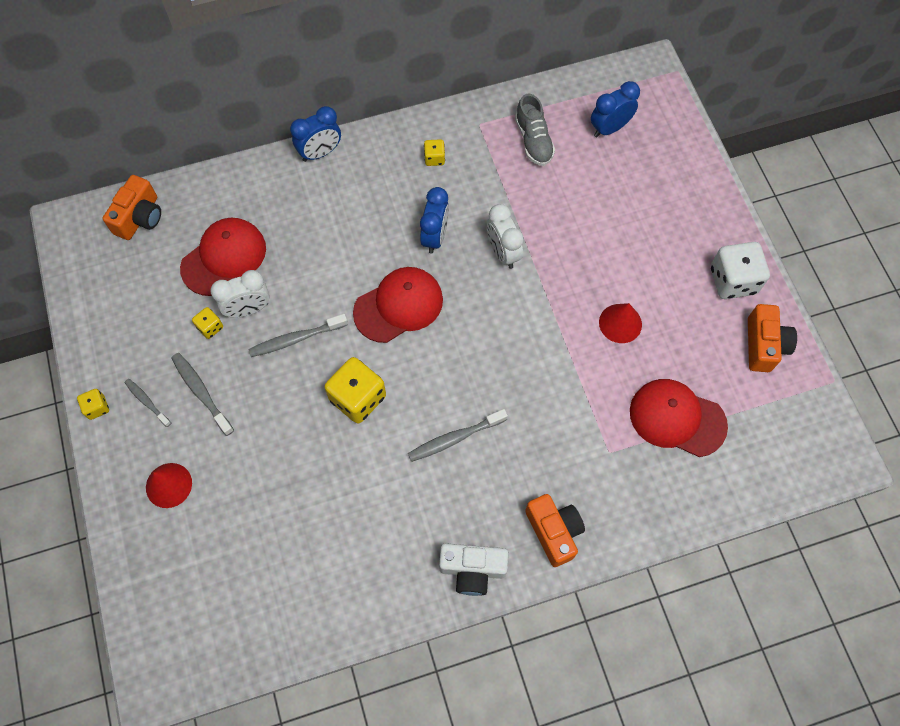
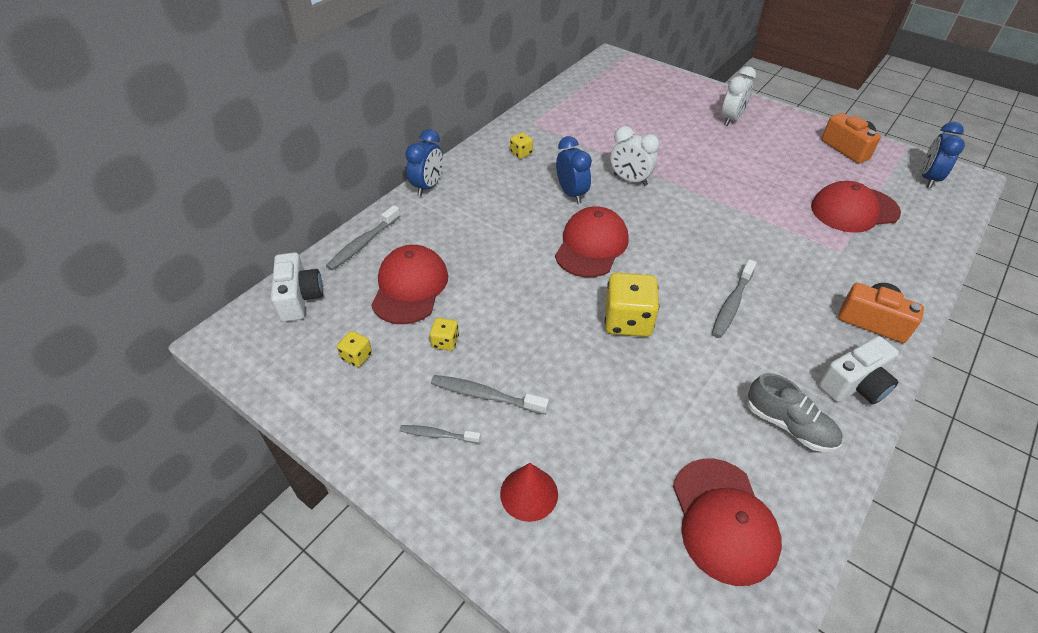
camera: 35 degrees left, 20 degrees down
yellow dice [77,389,109,420] -> yellow dice moved to [337,331,372,367]
orange camera [103,175,161,240] -> white camera [271,252,323,322]
white clock [210,270,270,318] -> white clock moved to [722,66,756,126]
grey toothbrush [248,314,348,357] -> grey toothbrush moved to [326,205,400,270]
grey shoe [515,94,555,166] -> grey shoe moved to [747,373,843,452]
blue clock [591,81,640,137] -> blue clock moved to [922,122,965,188]
red cone [599,303,642,343] -> none
white dice [711,242,770,299] -> none
none -> red cap [673,458,782,586]

